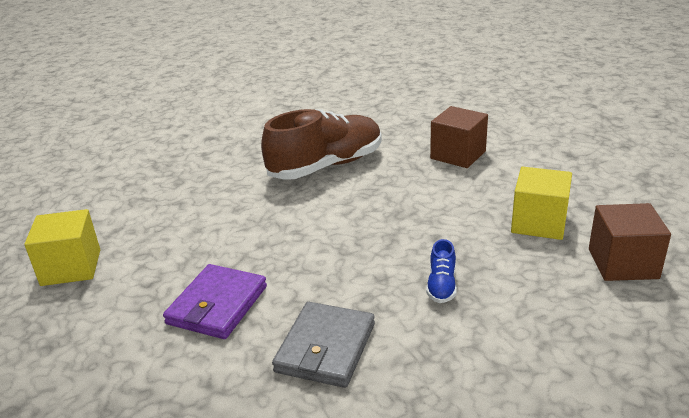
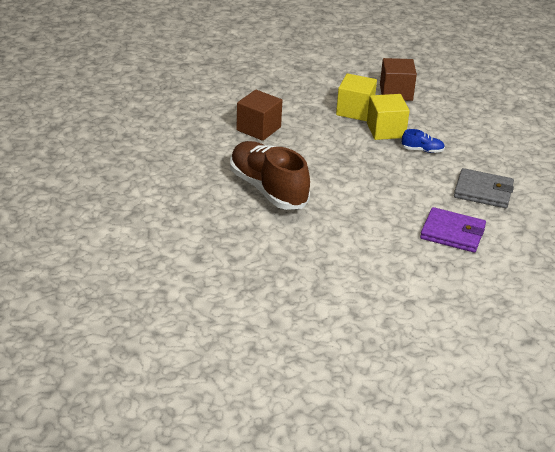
camera: 95 degrees left, 5 degrees up
yellow cube [24,209,100,286] -> yellow cube moved to [367,94,410,140]

